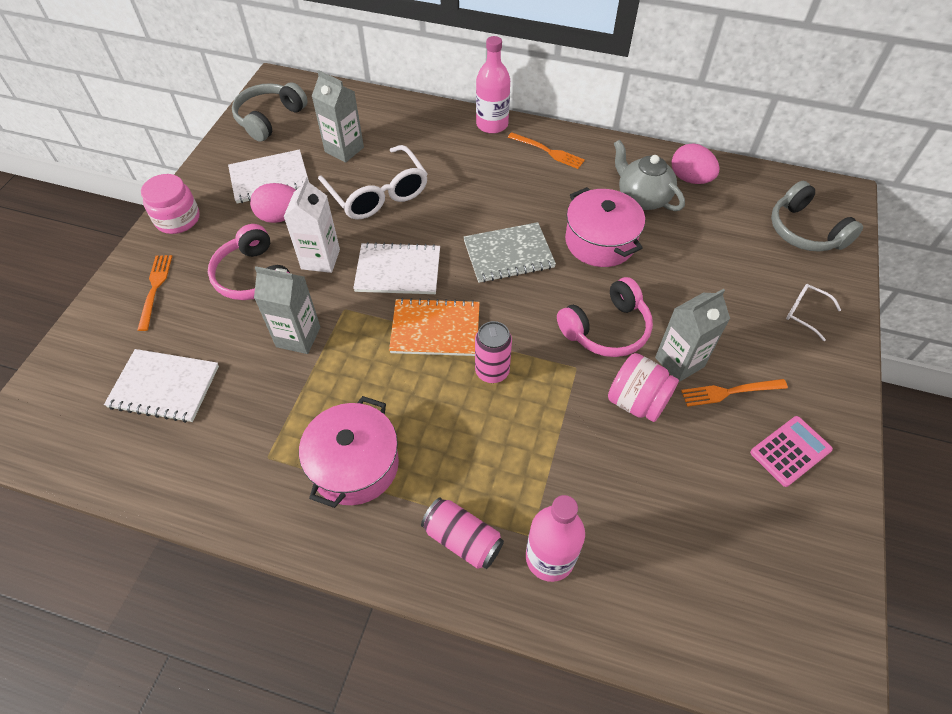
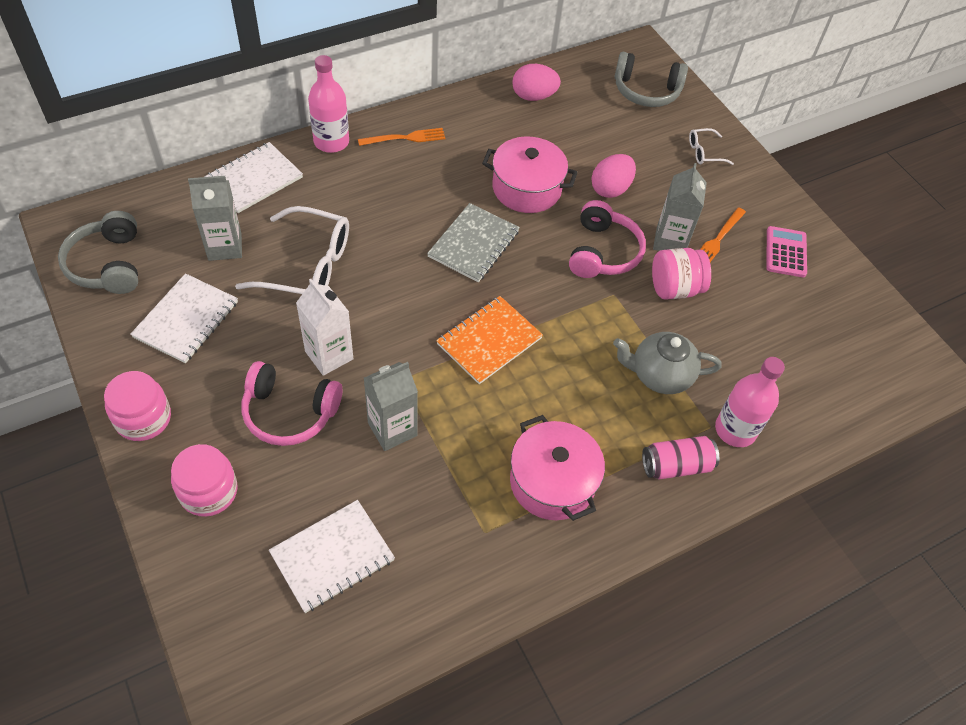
camera: 50 degrees left, 0 degrees up
orange fork [137,255,172,331] -> pink jar [171,444,238,517]
pink egg [250,183,296,223] -> pink egg moved to [591,154,636,198]
white notebook [353,242,440,294] -> white notebook moved to [204,142,303,213]
pink can [475,321,512,383] -> none
grey teapot [614,140,685,211] -> grey teapot moved to [613,332,722,394]

